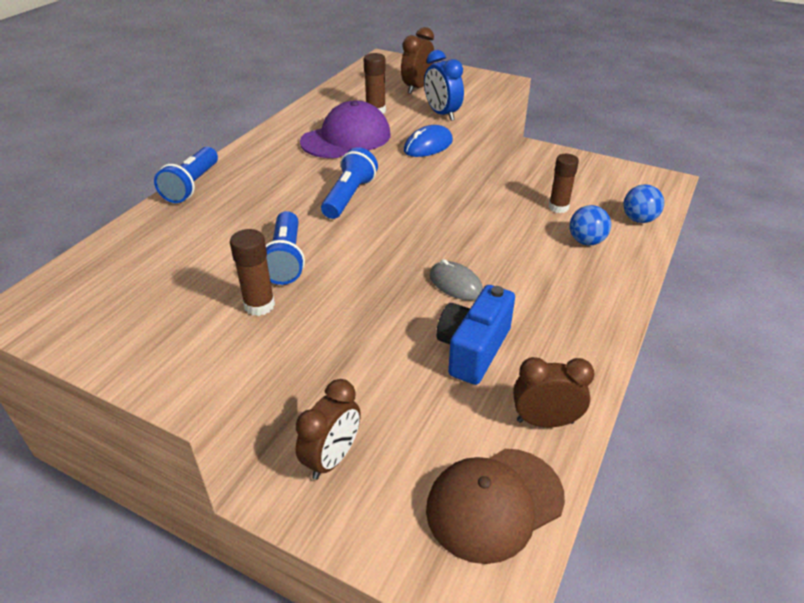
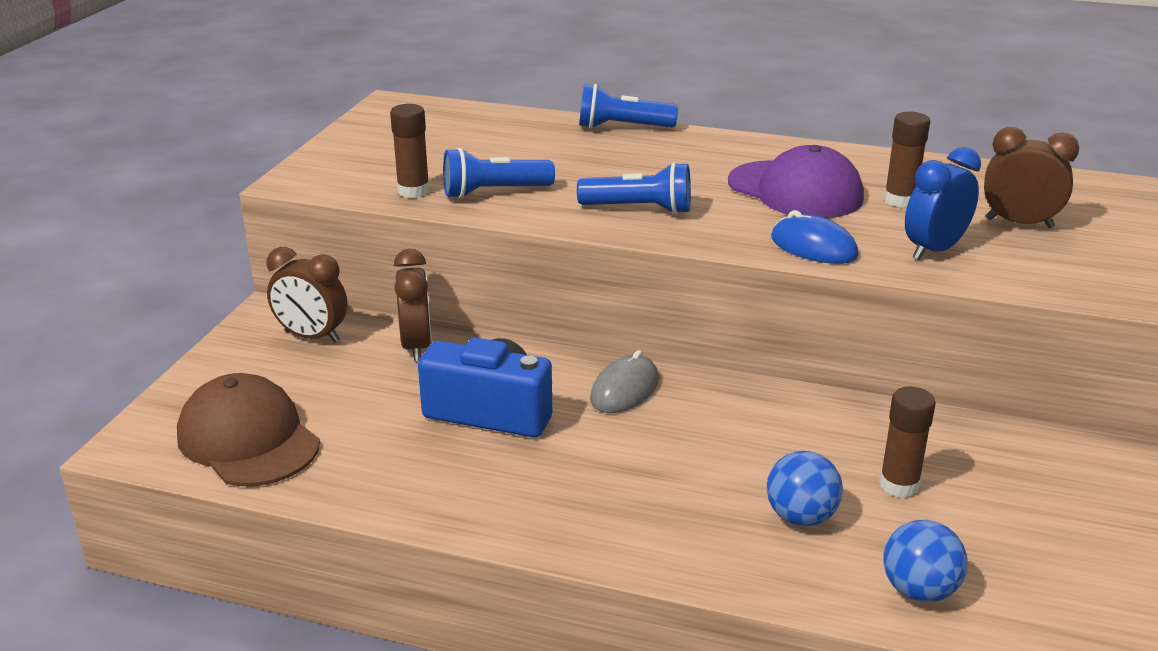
camera: 80 degrees right, 10 degrees down
brown clock [513,357,594,427] -> brown clock moved to [394,249,431,361]

